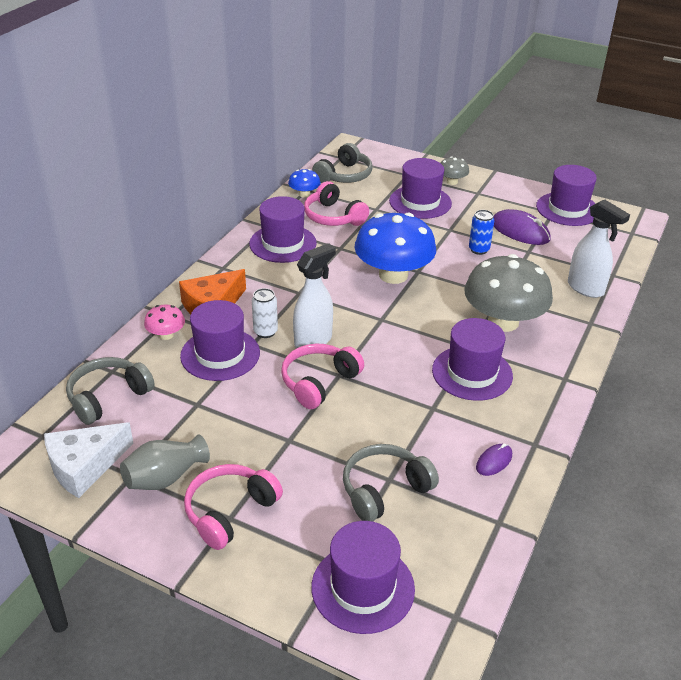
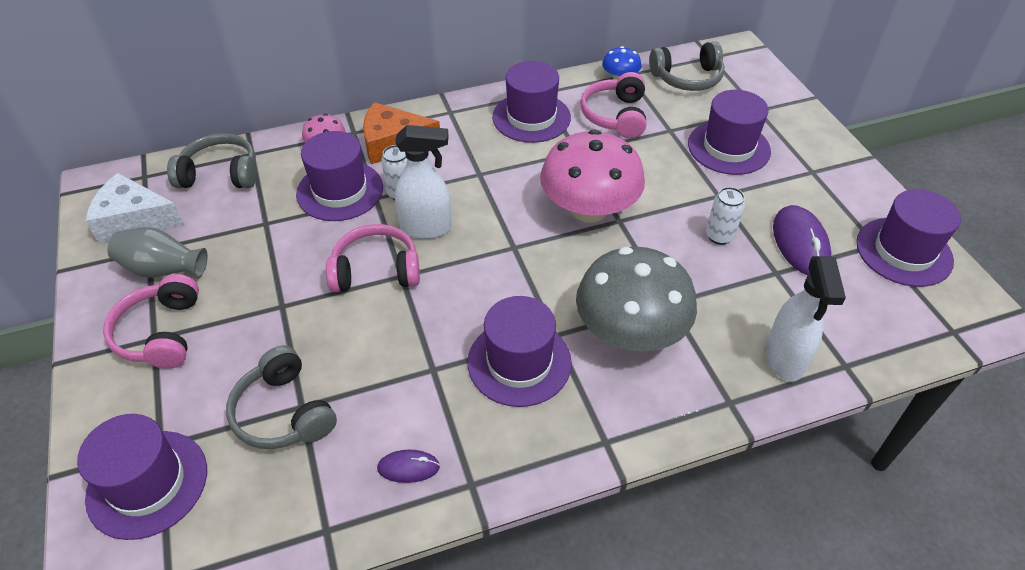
camera: 45 degrees right, 10 degrees up
pink headphones [184,464,283,550] -> pink headphones turned 90 degrees counterclockwise [103,274,199,369]
grey headphones [343,444,439,522] -> grey headphones turned 135 degrees counterclockwise [226,346,337,449]
blue mushroom [354,213,436,284] -> pink mushroom [540,129,645,223]
grey mushroom [441,156,469,185] -> none
blue can [469,210,494,255] -> white can [706,187,745,245]

